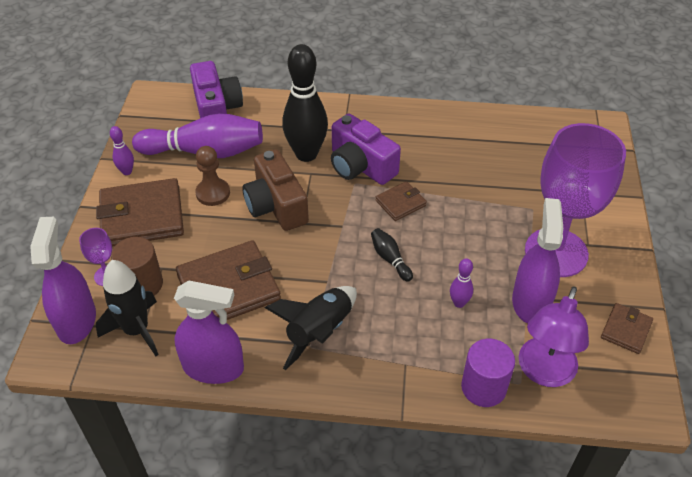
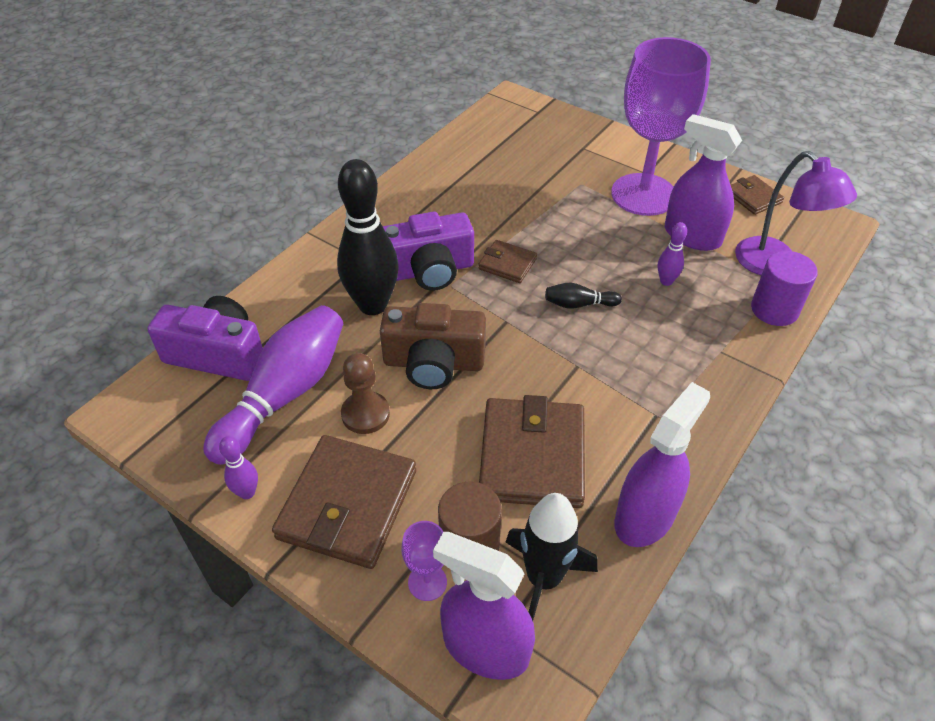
camera: 60 degrees left, 0 degrees up
black rocket [265,286,357,370] -> none
brown wallet [375,181,427,221] -> brown wallet turned 60 degrees counterclockwise [478,240,537,283]

